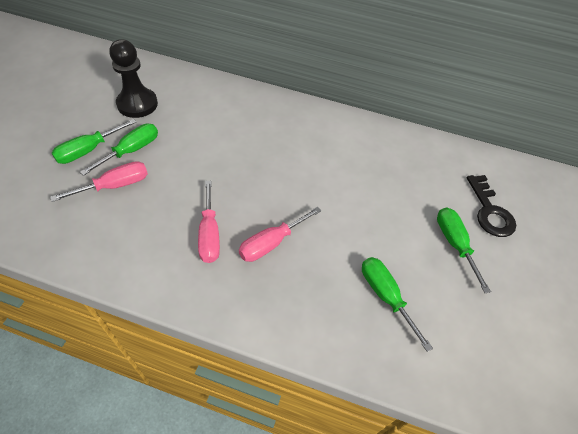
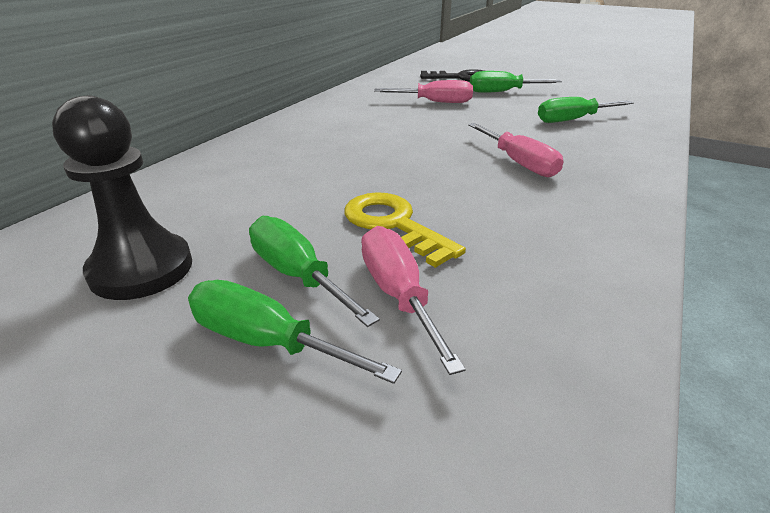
camera: 75 degrees left, 20 degrees down
green screwdriver [51,119,136,164] -> green screwdriver turned 150 degrees clockwise [188,280,402,384]
pink screwdriver [198,181,220,263] -> pink screwdriver moved to [374,80,473,103]
none -> yellow key [344,192,466,268]

